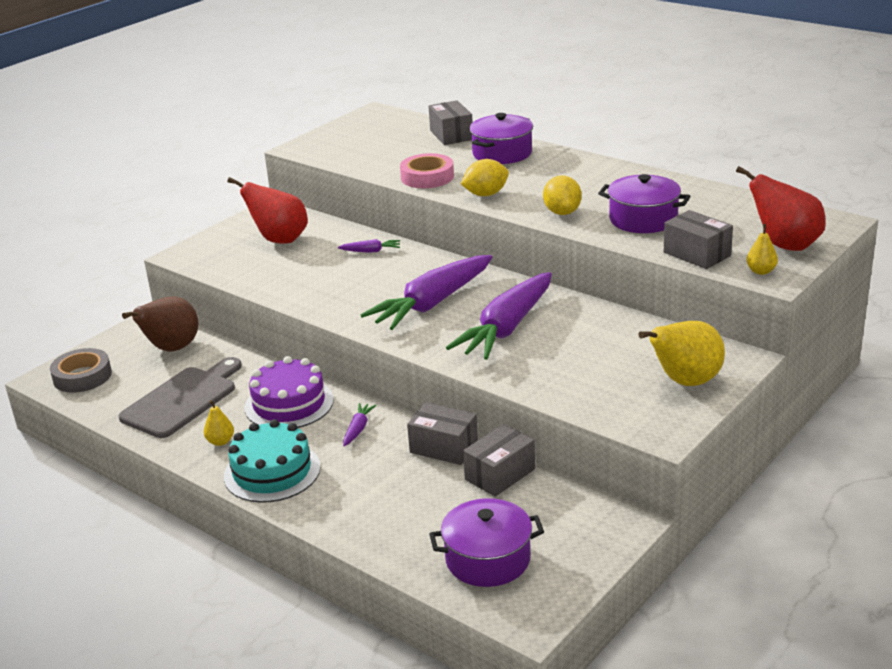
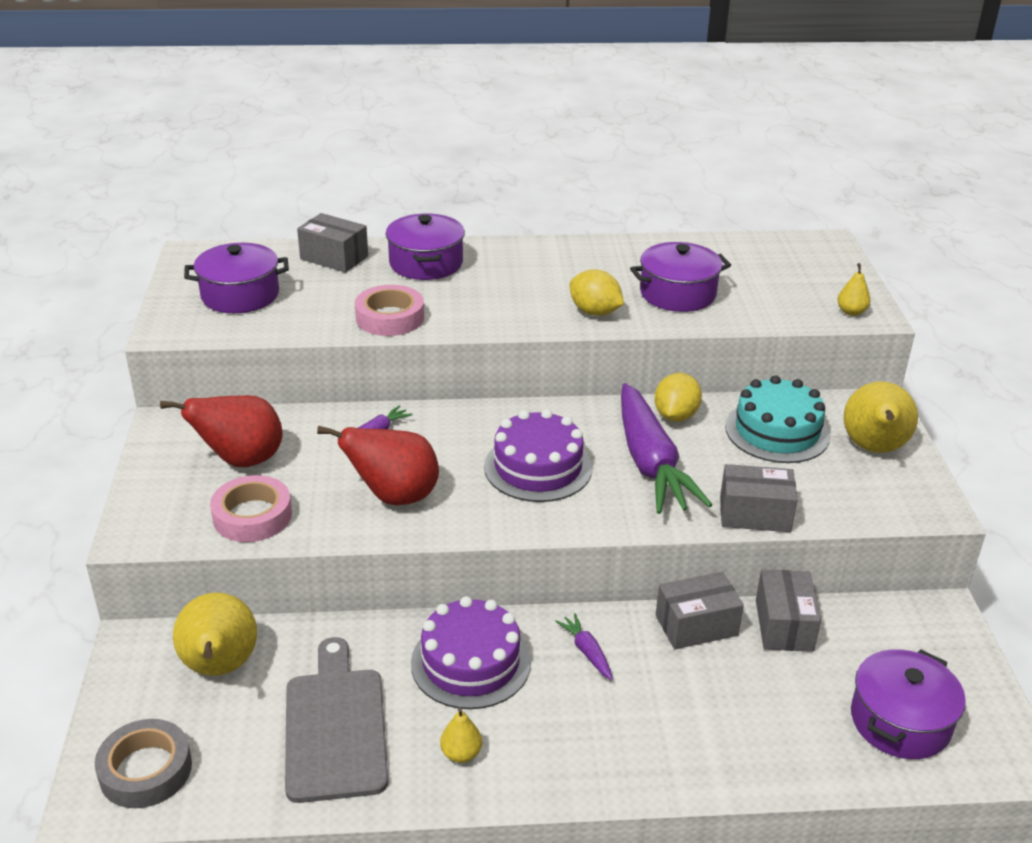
camera: 45 degrees left, 5 degrees up
brown pear [122,296,198,351] -> yellow pear [173,592,257,676]
turquoise cake [224,419,321,503] -> turquoise cake moved to [725,375,830,463]
purple carrot [360,255,492,330] -> purple cake [484,409,592,502]
yellow lemon [461,159,509,196] -> yellow lemon moved to [654,373,702,422]
grey box [664,210,733,269] -> grey box moved to [720,464,798,532]
red pear [736,166,826,251] -> red pear moved to [317,426,439,505]
none -> purple pot [184,243,289,313]
none -> pink tape [210,475,292,542]

